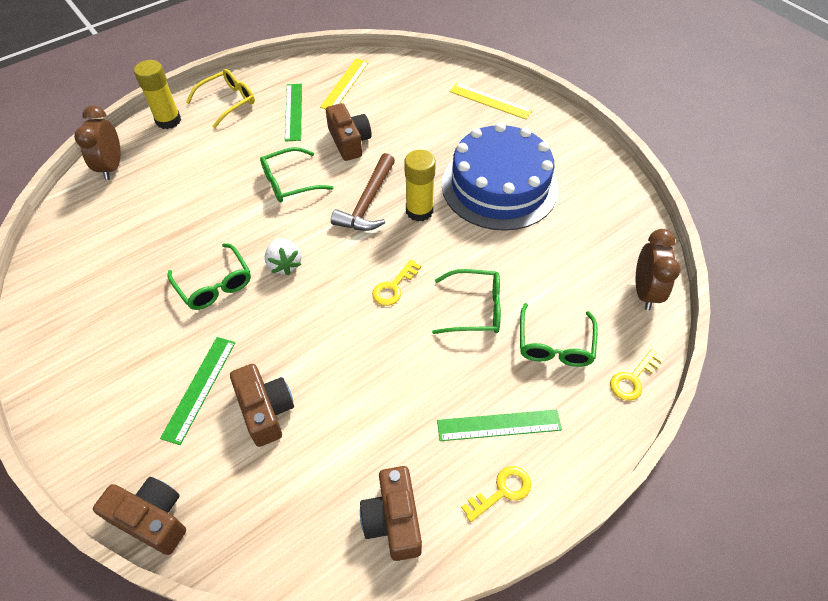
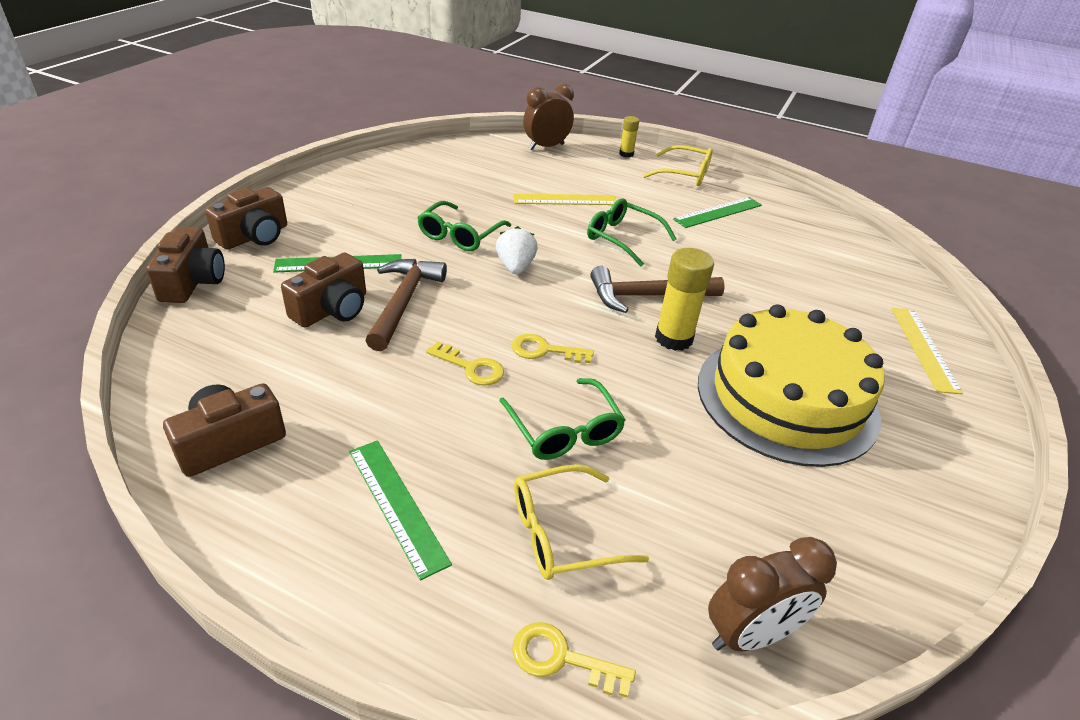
camera: 60 degrees right, 15 degrees down
yellow glue stick [134,60,181,129] -> yellow glue stick [619,116,639,158], size x0.56
white strawberry [265,238,302,275] -> white strawberry turned 135 degrees clockwise [496,226,538,274]
yellow ruler [320,59,369,109] -> yellow ruler moved to [513,194,617,205]
brown camera [326,103,372,161] -> brown camera moved to [205,187,287,249]
blue cake [442,122,559,231] -> yellow cake [698,304,885,467]
yellow key [461,466,531,522] -> yellow key moved to [426,341,504,386]
green glasses [520,303,598,367] -> yellow glasses [514,464,649,580]
none -> brown hammer [365,259,447,351]

